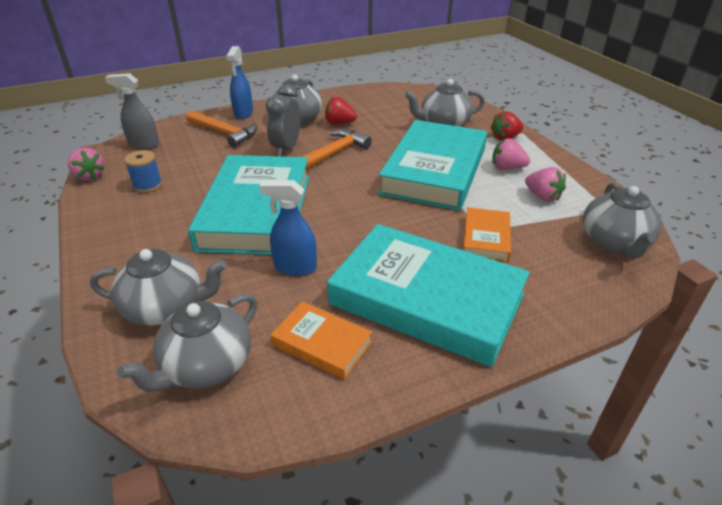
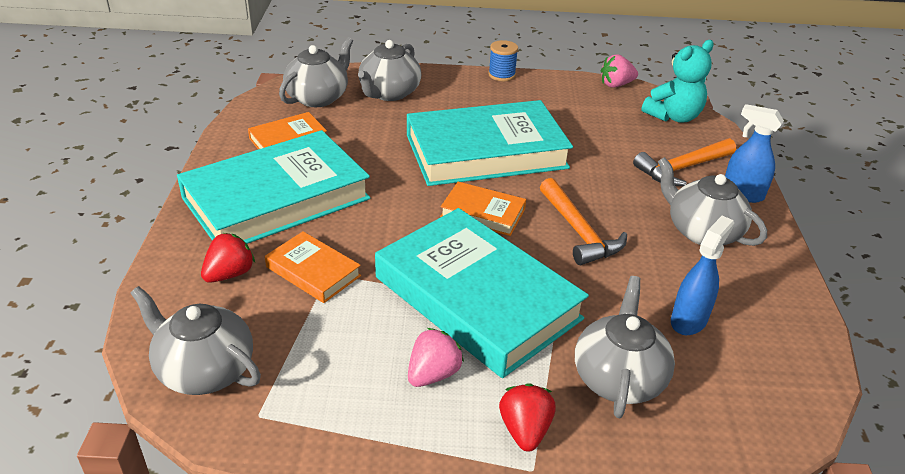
camera: 115 degrees right, 0 degrees up
grey spray bottle [105,73,159,149] -> turquoise teddy bear [641,40,714,123]
grey teapot [117,294,257,392] -> grey teapot turned 60 degrees clockwise [279,37,353,107]
blue spool [124,150,162,193] -> blue spool moved to [489,40,518,81]
turquoise book [188,155,309,255] -> turquoise book turned 45 degrees counterclockwise [407,100,573,186]
blue spray bottle [259,180,317,276] -> blue spray bottle moved to [671,216,734,335]
grey clock [266,84,301,157] -> none
red strawberry [325,97,357,124] -> red strawberry moved to [201,233,255,283]
pink strawberry [525,167,566,202] -> none
none -> orange book [440,182,526,236]

